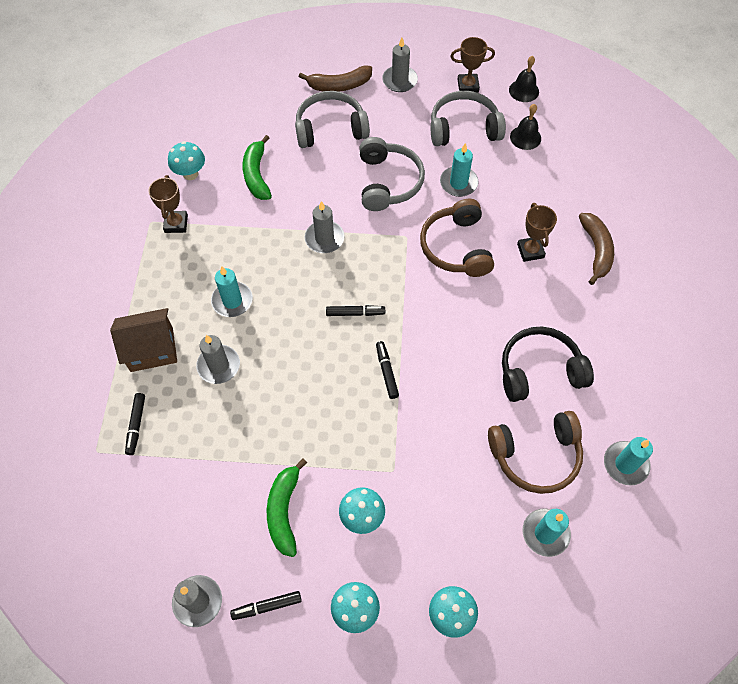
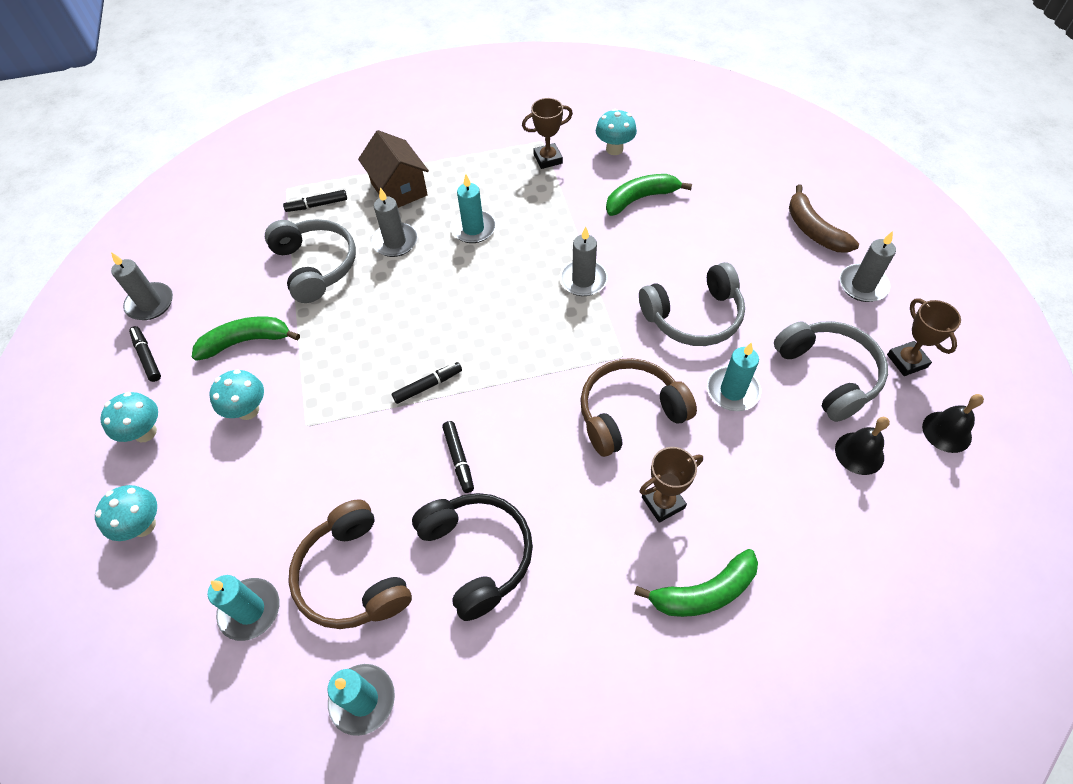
camera: 75 degrees right, 5 degrees down
grey headphones [295,91,370,148] -> grey headphones moved to [265,219,356,303]
black marker [326,305,385,316] -> black marker moved to [442,421,474,493]
brown banana [579,213,614,285] -> green banana [634,549,758,617]

